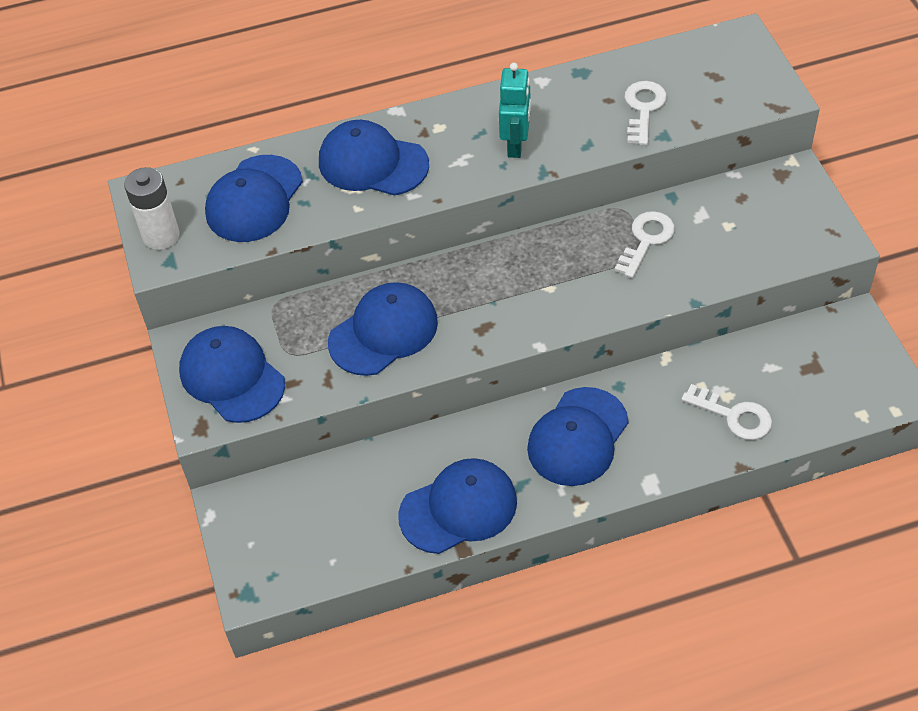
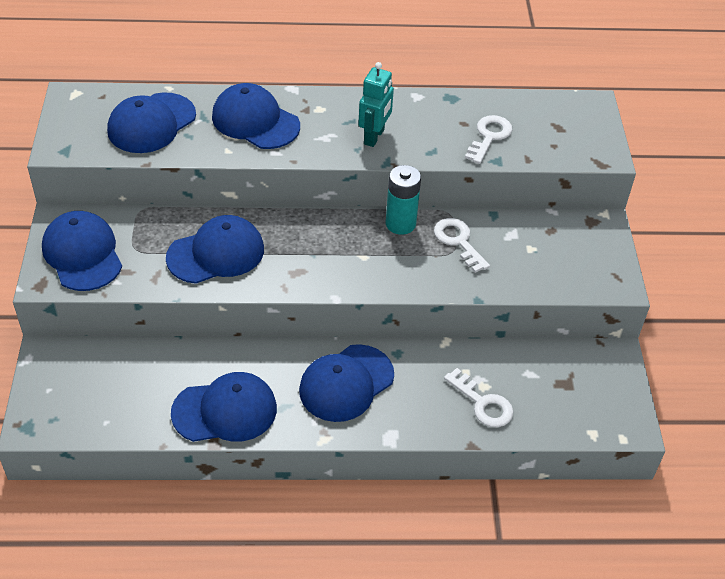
camera: 10 degrees right, 5 degrees down
white battery [124,167,180,250] -> none
white key [615,211,675,278] -> white key turned 75 degrees counterclockwise [434,218,490,273]
none -> turquoise battery [386,165,421,235]

